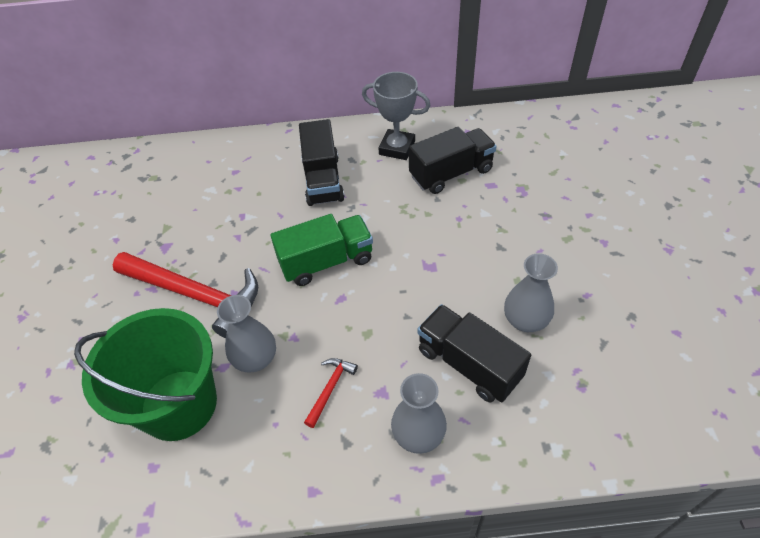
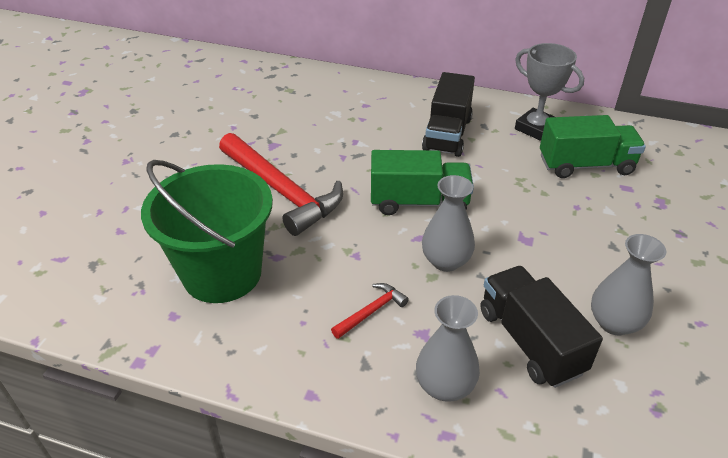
camera: 20 degrees right, 10 degrees down
grey vase [217,295,276,372] -> grey vase moved to [422,175,475,272]
black truck [409,127,497,194] -> green truck [540,115,646,178]

